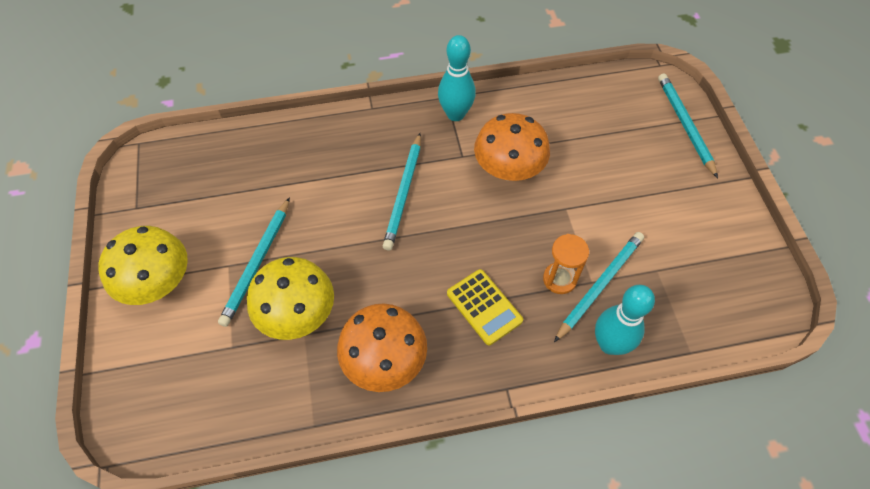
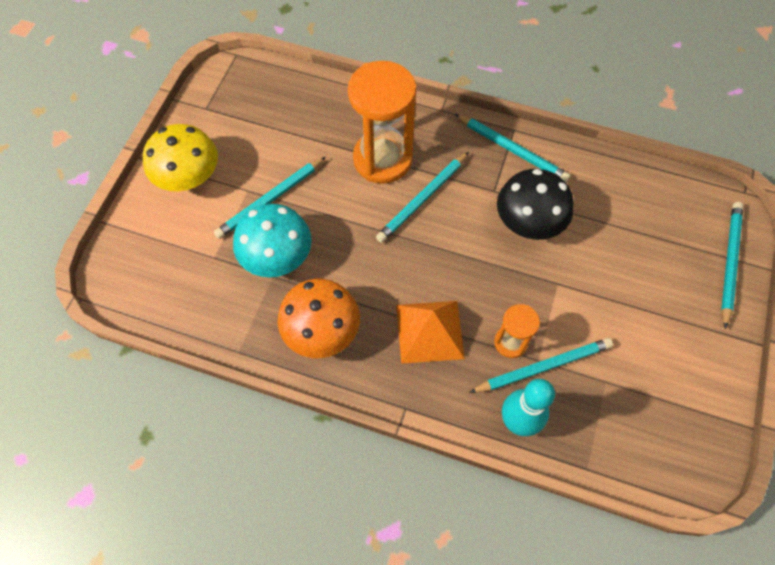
camera: 30 degrees right, 5 degrees up
yellow mushroom [247,257,334,340] -> turquoise mushroom [233,204,312,277]
turquoise bowling pin [438,35,476,121] -> turquoise pencil [455,114,570,182]
yellow calculator [447,269,523,345] -> orange pyramid [396,301,465,364]
orange mushroom [474,113,550,181] -> black mushroom [497,169,574,240]
none -> orange hourglass [348,61,416,184]

